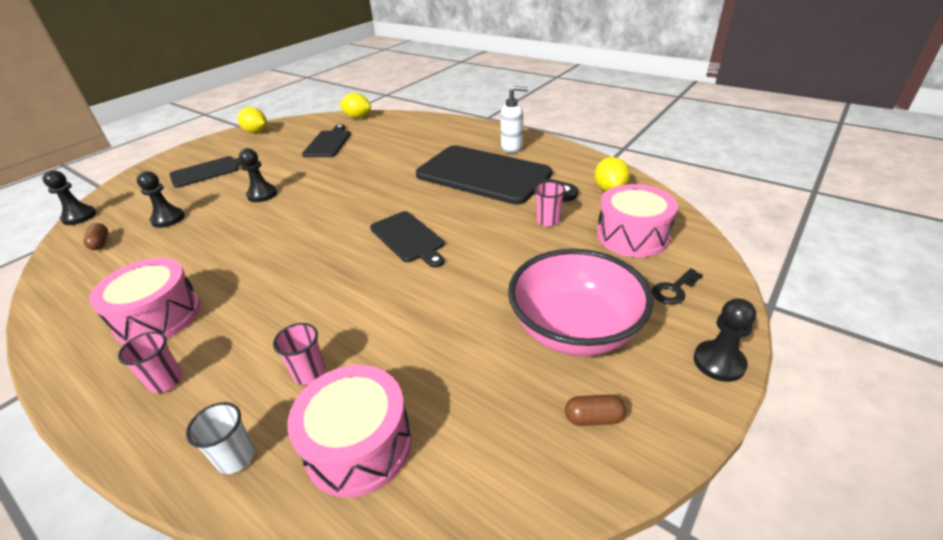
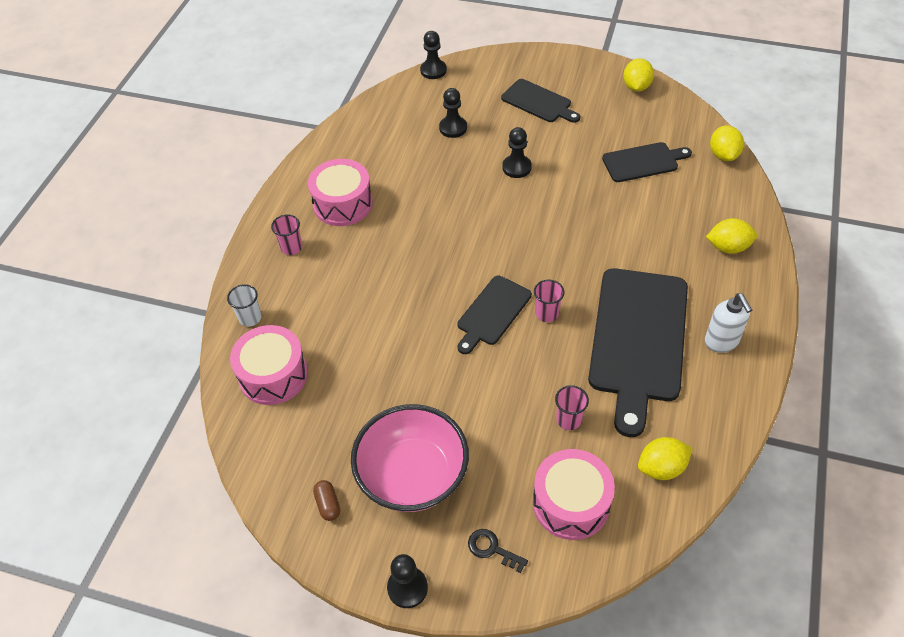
camera: 70 degrees right, 15 degrees up
brown capsule [83,223,108,250] -> none
pink cup [273,323,325,385] -> pink cup moved to [534,279,565,322]
none -> yellow lemon [706,218,757,254]

